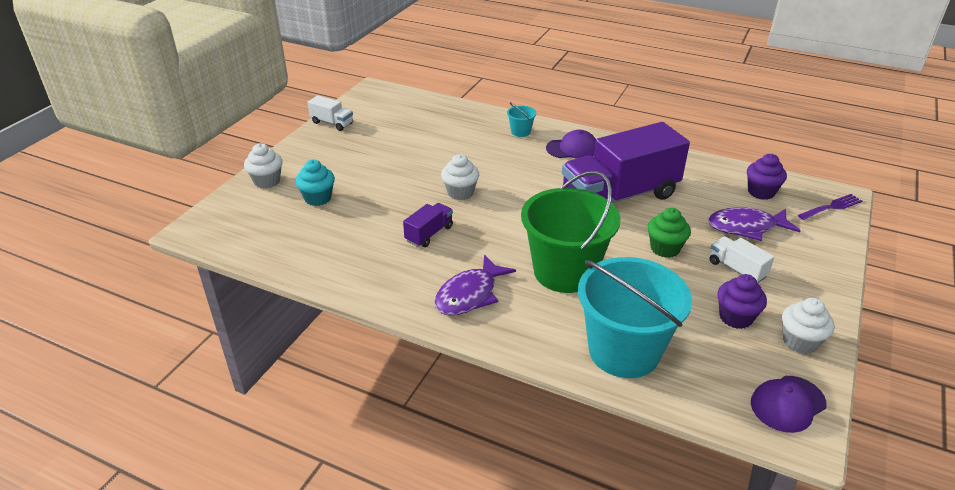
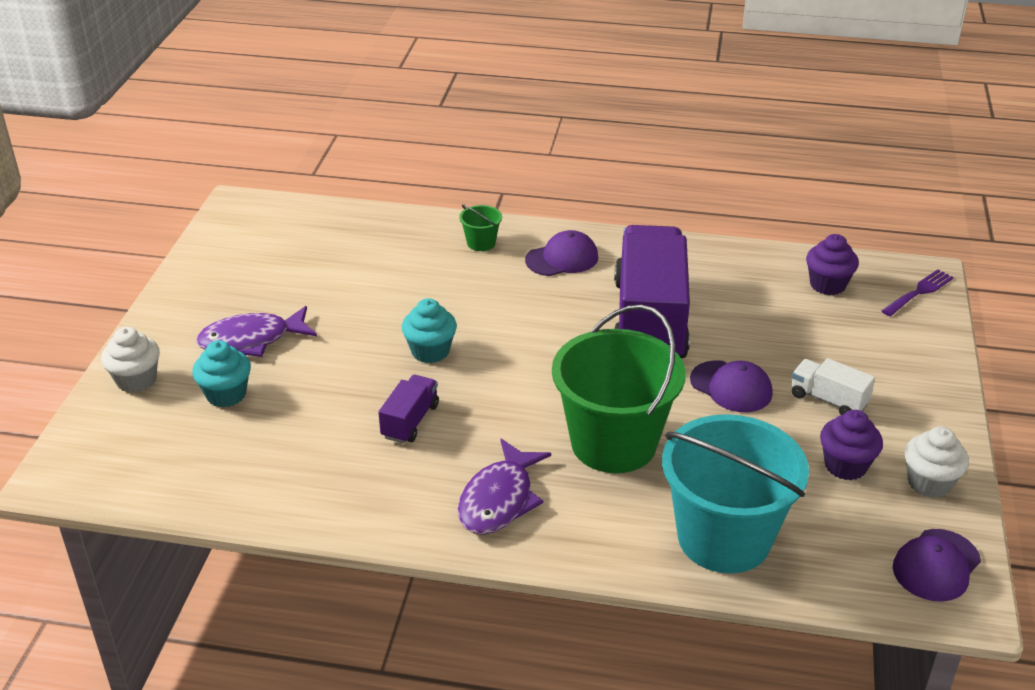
camera: 15 degrees left, 0 degrees up
white truck [308,95,353,131] -> none
white cupcake [441,154,479,200] -> turquoise cupcake [402,298,457,363]
turquoise bucket [507,102,536,137] -> green bucket [459,204,502,251]
purple truck [562,122,690,203] -> purple truck turned 135 degrees clockwise [614,225,690,358]
green cupcake [648,208,691,258] -> purple cap [690,360,773,412]
purple fish [708,207,801,241] -> purple fish moved to [196,306,317,357]

